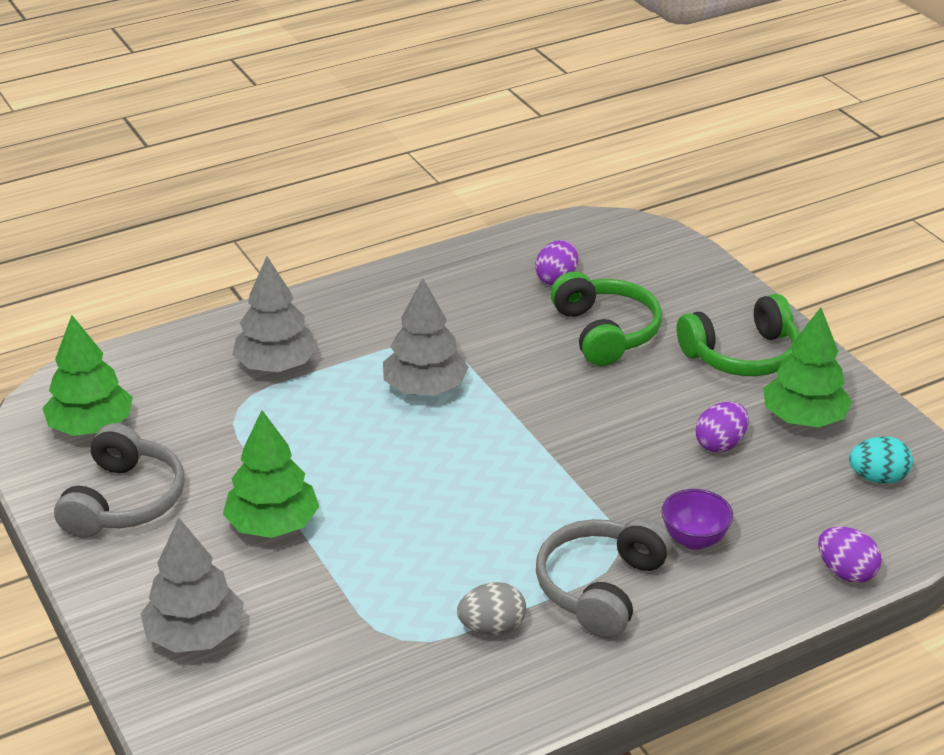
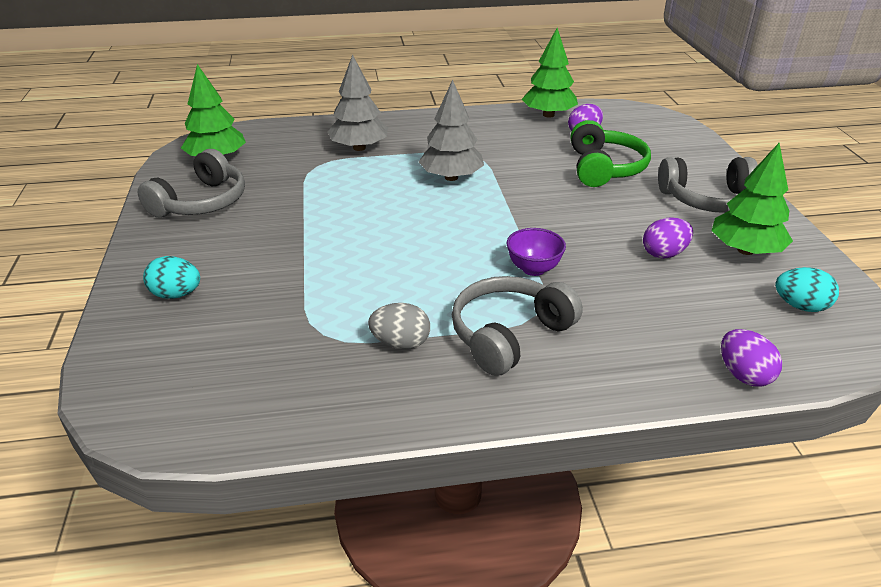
camera: 20 degrees right, 0 degrees up
grey tree [140,518,244,653] -> turquoise egg [143,256,200,299]
green tree [223,410,319,538] -> green tree moved to [522,28,578,118]
purple bowl [661,489,733,550] -> purple bowl moved to [507,228,566,276]
green headphones [677,294,799,376] -> grey headphones [658,157,758,213]

